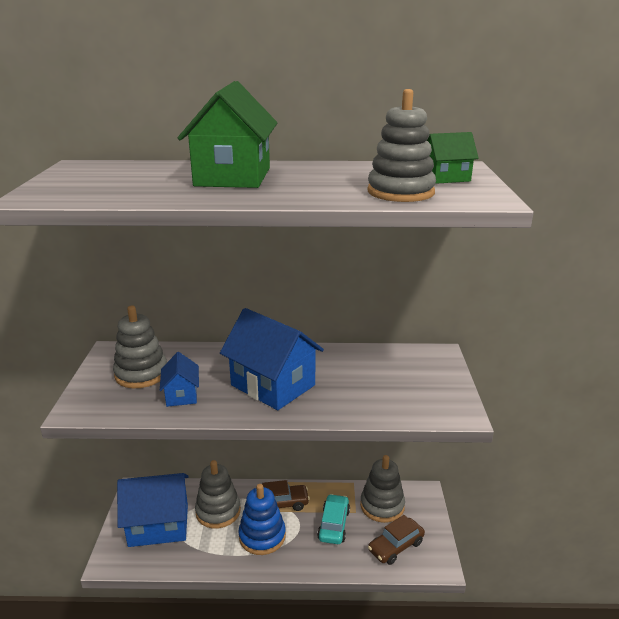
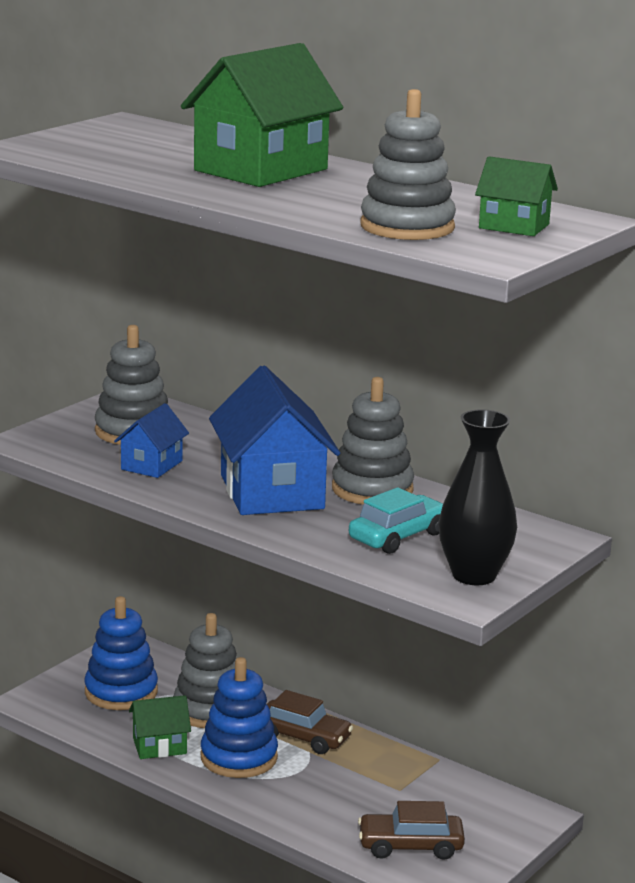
camera: 35 degrees right, 5 degrees down
blue house [117,473,189,547] -> blue stacking toy [85,596,158,710]
turquoise car [317,494,350,544] -> turquoise car moved to [349,487,443,554]
grey stacking toy [360,455,405,523] -> grey stacking toy moved to [332,377,414,505]
none -> green house [129,695,191,759]
none -> black vase [439,409,517,585]

